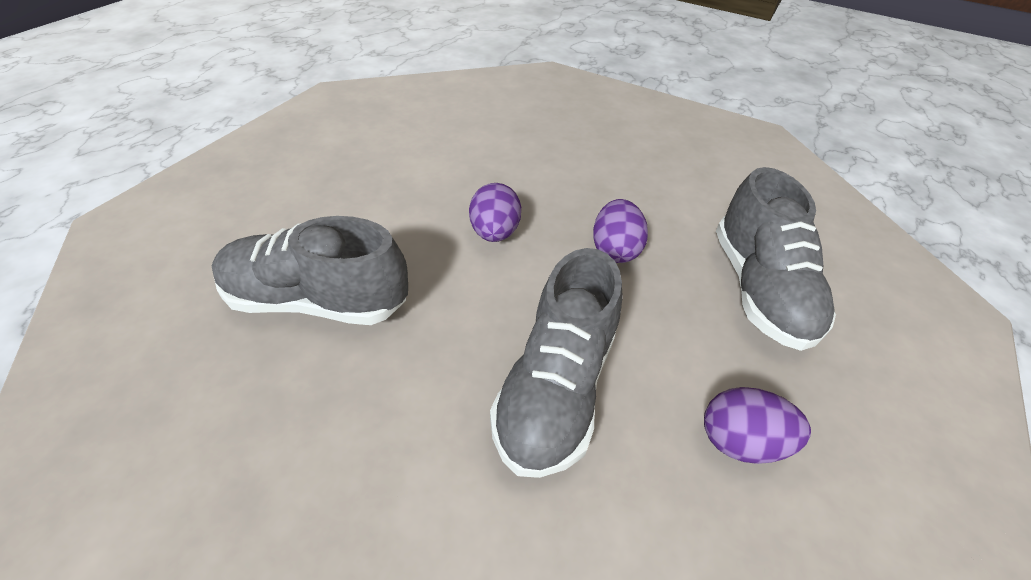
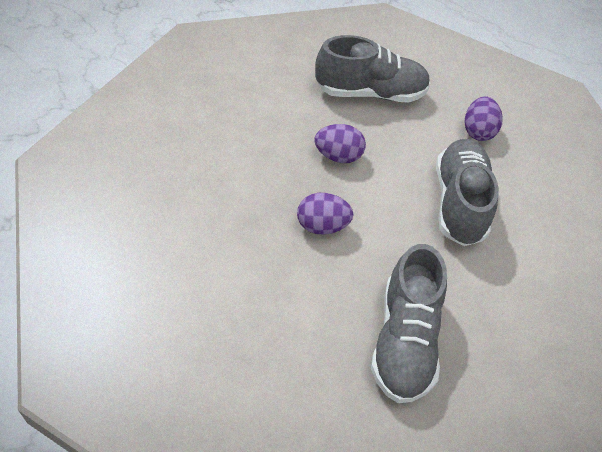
camera: 90 degrees left, 5 degrees up
grey shoe [490,248,622,478] -> grey shoe turned 105 degrees counterclockwise [436,139,499,246]

